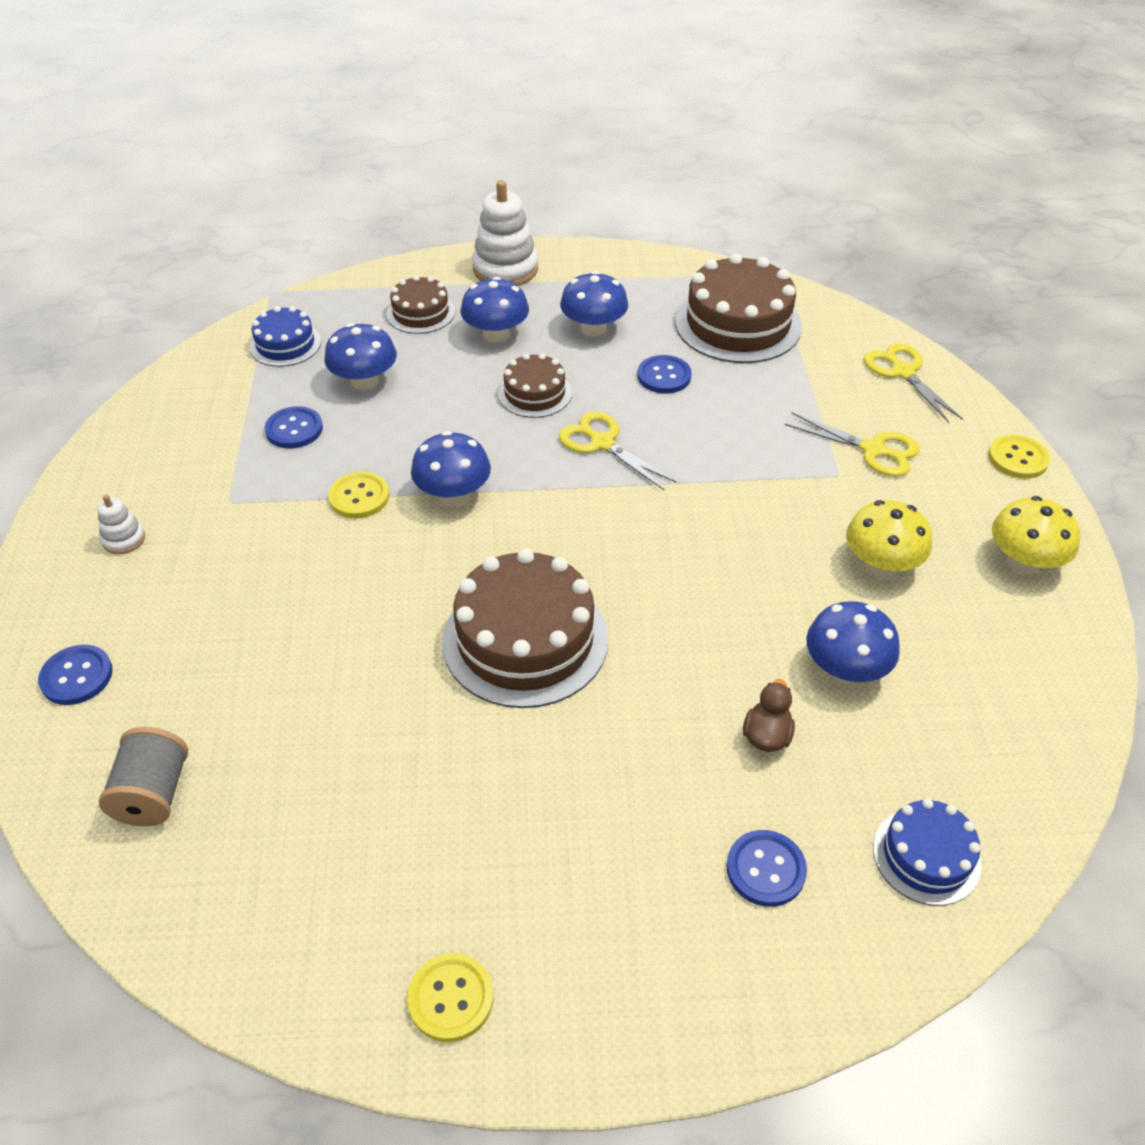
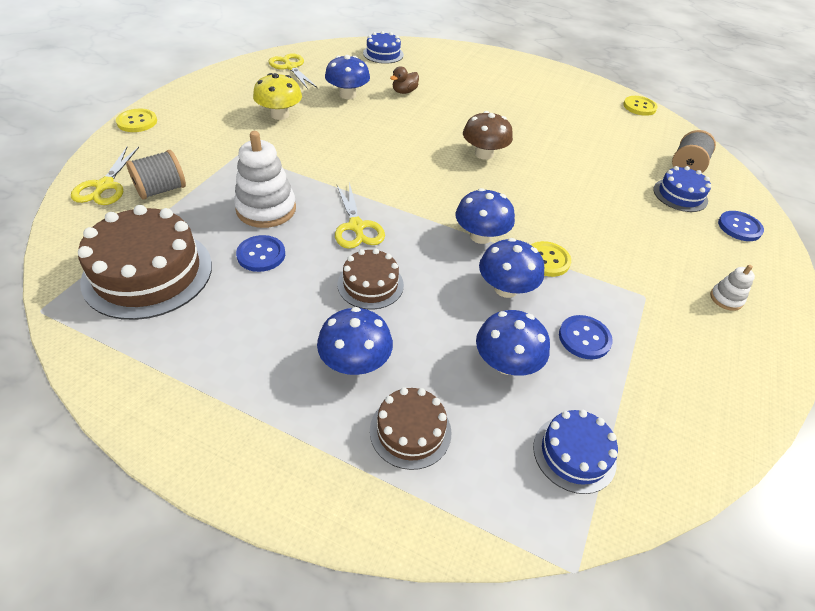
camera: 155 degrees left, 0 degrees up
yellow button [407,953,494,1042] -> yellow button moved to [623,96,658,116]
brown cake [443,549,608,708] -> brown mushroom [463,111,513,160]
white stacking toy [472,180,538,286] -> white stacking toy moved to [234,131,296,228]
blue mushroom [560,271,629,336] -> blue mushroom moved to [479,238,544,298]
blue button [726,830,807,907] -> none
yellow scissors [785,413,920,477] -> yellow scissors moved to [268,53,318,89]
yellow mushroom [992,496,1081,573] -> none
none -> grey spool [126,150,186,200]
none -> blue cake [653,166,711,212]

